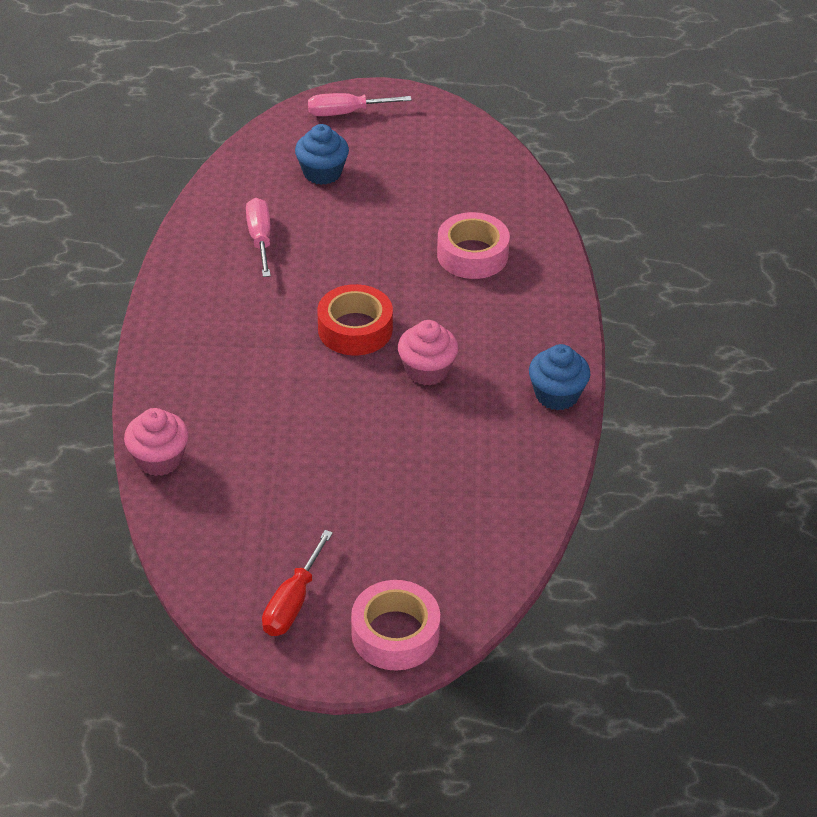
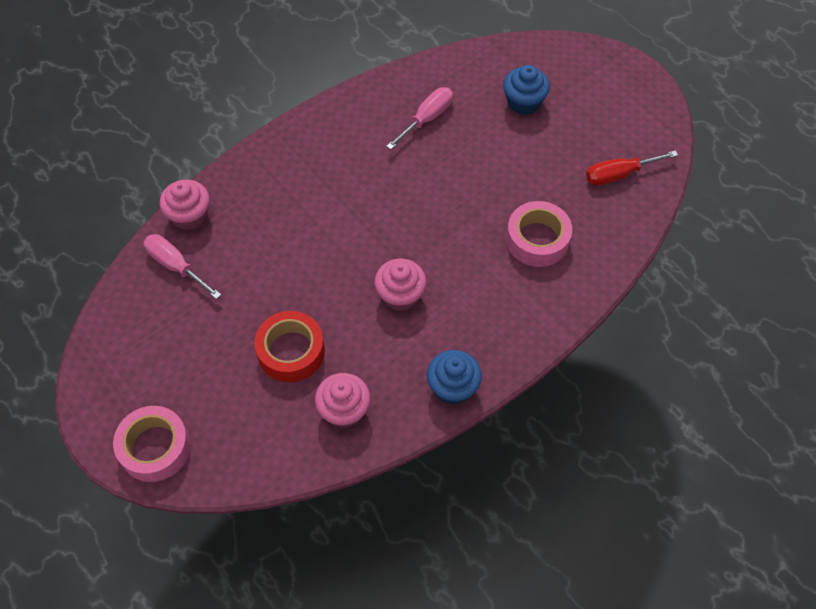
camera: 50 degrees right, 15 degrees up
red screwdriver [262,530,333,636] -> red screwdriver moved to [586,150,678,185]
pink screwdriver [308,93,412,116] -> pink screwdriver moved to [144,234,221,299]
red tape [318,284,393,355] -> red tape moved to [254,311,325,382]
none -> pink cupcake [315,373,370,428]

